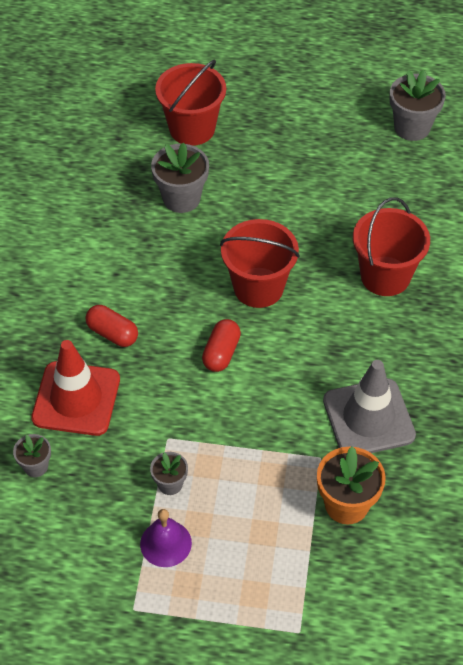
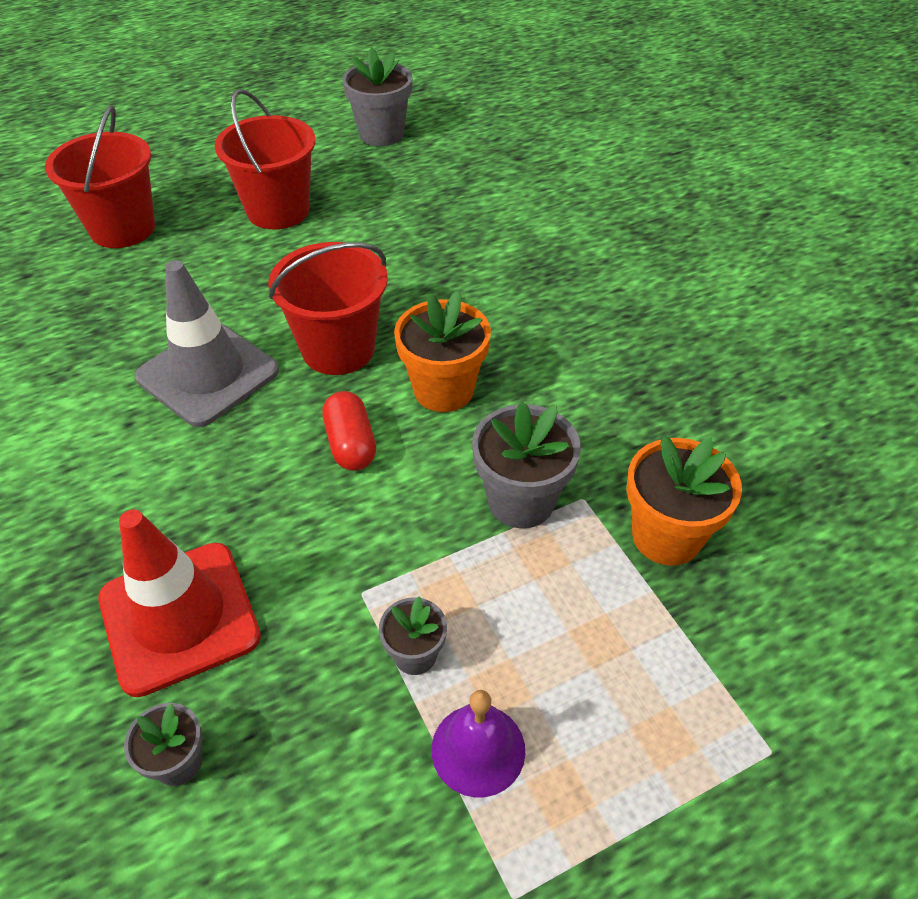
camera: 35 degrees left, 5 degrees down
red capsule [85,305,138,347] -> none
grey flower pot [151,143,209,213] -> grey flower pot moved to [472,402,581,528]
grey traffic cone [323,360,416,453] -> grey traffic cone moved to [135,260,279,427]
red bucket [353,197,430,296] -> red bucket moved to [215,89,316,229]
none -> orange flower pot [394,291,491,412]

